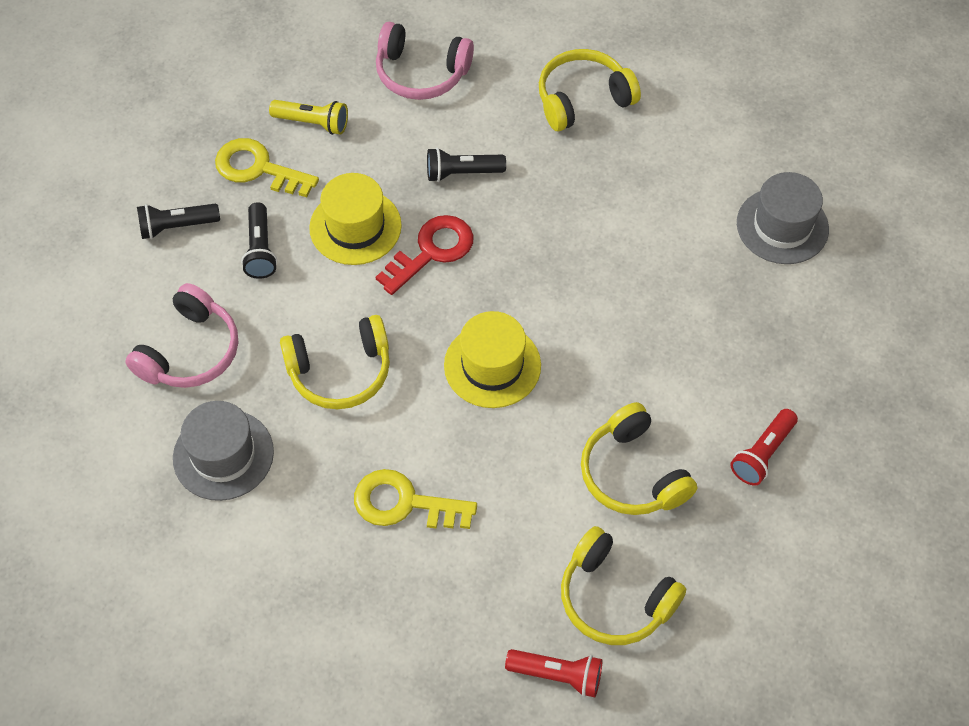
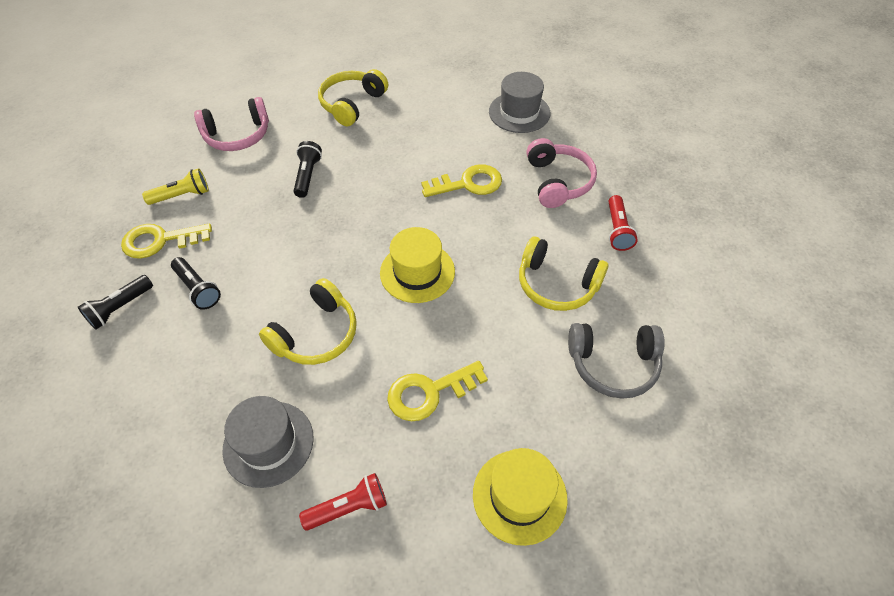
camera: 35 degrees left, 5 degrees down
pink headphones [125,283,238,388] -> pink headphones moved to [526,138,597,208]
yellow hat [309,173,402,265] -> yellow hat moved to [473,448,568,546]
red key [376,215,474,295] -> none
black flashlight [427,148,506,182] -> black flashlight turned 135 degrees clockwise [294,141,322,198]
red flashlight [505,649,602,697] -> red flashlight moved to [299,473,387,531]
yellow headphones [561,526,686,645] -> grey headphones [568,323,665,399]
none -> yellow key [421,164,502,197]

